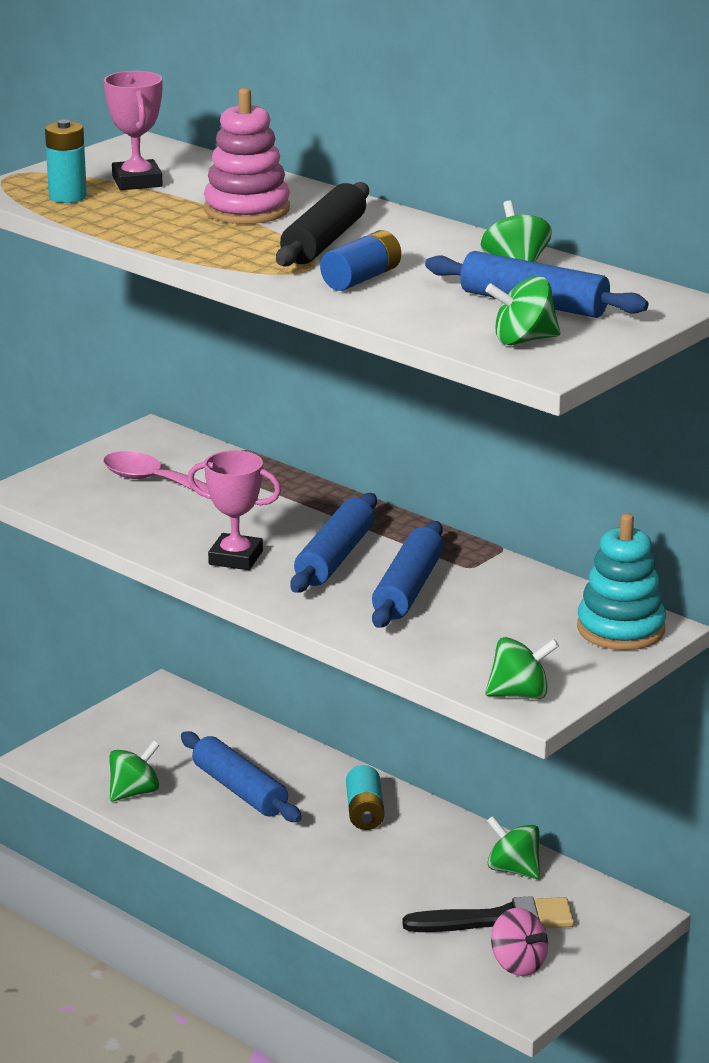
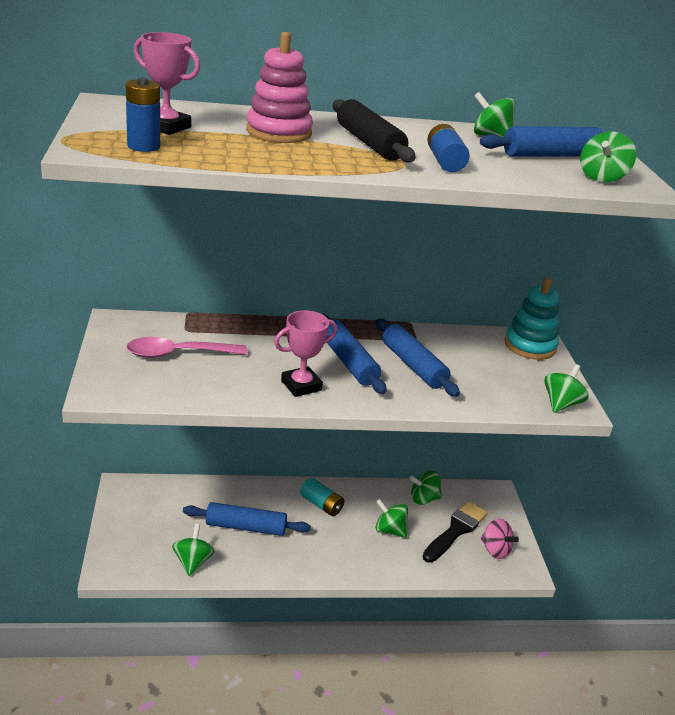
camera: 50 degrees left, 5 degrees up
turquoise battery [45,120,87,203] -> blue battery [126,77,160,152]
pink spinning top [491,908,548,976] -> pink spinning top turned 45 degrees clockwise [481,519,519,559]
none -> green spinning top [376,499,408,538]

